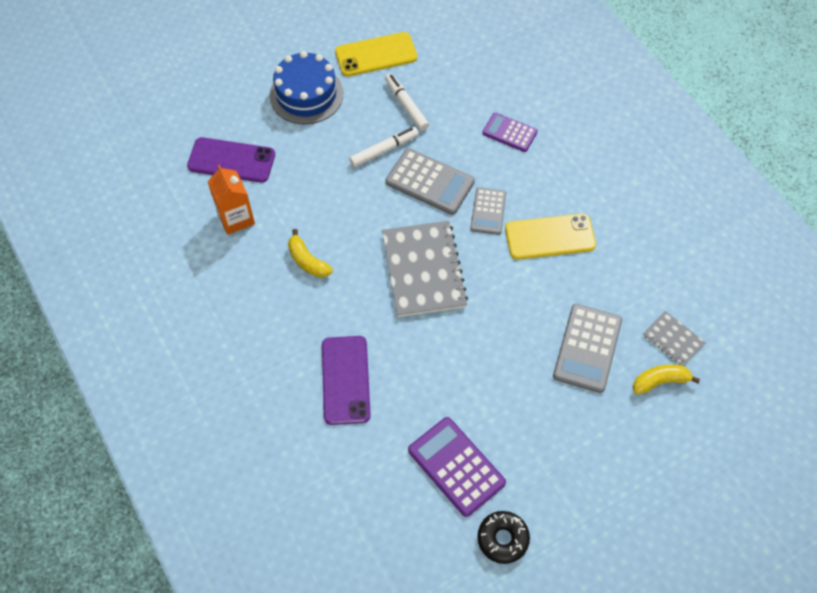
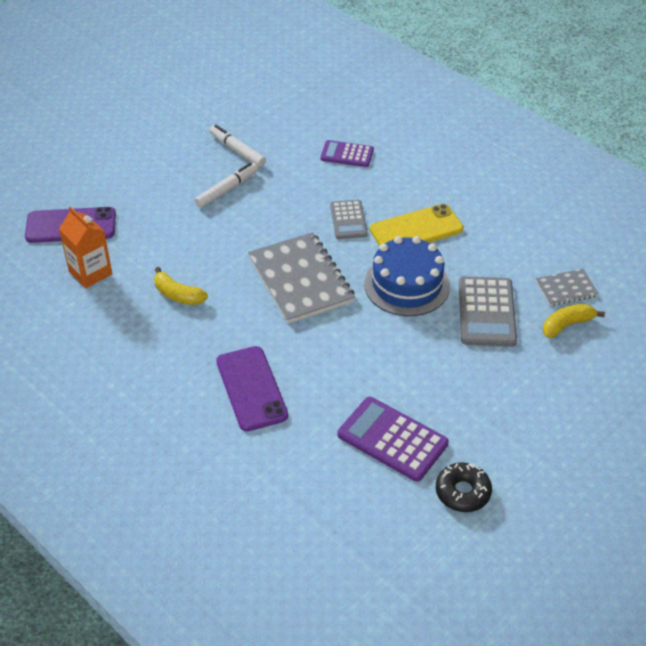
camera: 15 degrees left, 15 degrees down
blue cake [269,51,343,124] -> blue cake moved to [364,236,450,316]
yellow phone [335,32,417,77] -> none
grey calculator [385,148,475,215] -> none
grey notebook [643,311,706,366] -> grey notebook turned 45 degrees counterclockwise [536,269,599,306]

